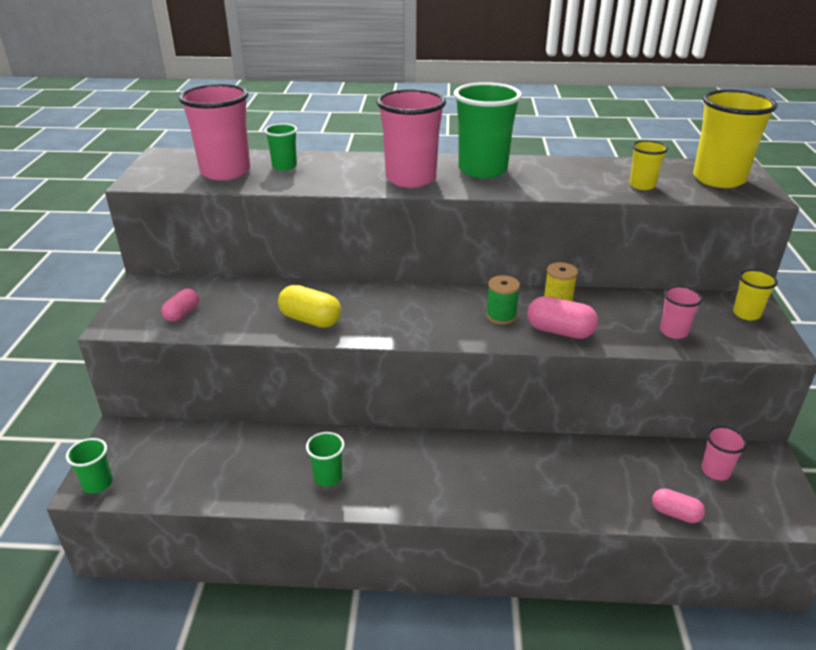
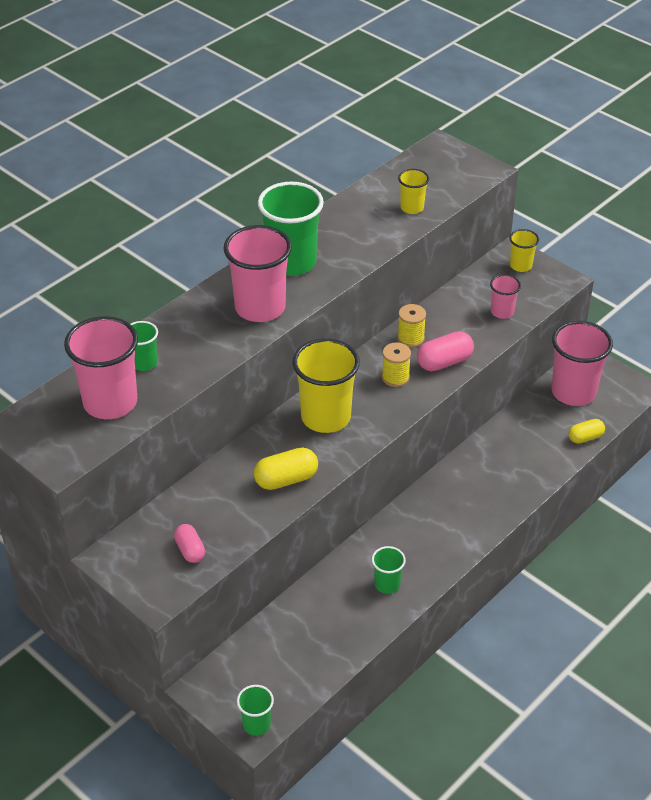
camera: 50 degrees left, 10 degrees up
green spool [486,275,520,325] -> yellow spool [382,342,411,387]
pink capsule [652,488,705,523] -> yellow capsule [569,419,605,444]
yellow cup [693,90,778,188] -> yellow cup moved to [292,338,360,433]
pink cup [701,426,747,480] -> pink cup [551,321,613,406], size x1.99

